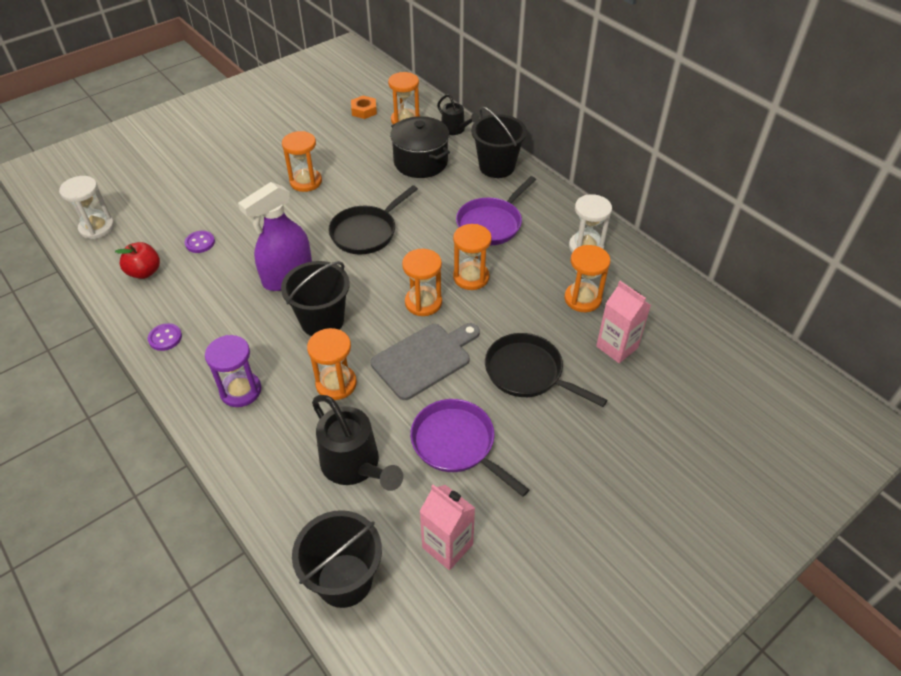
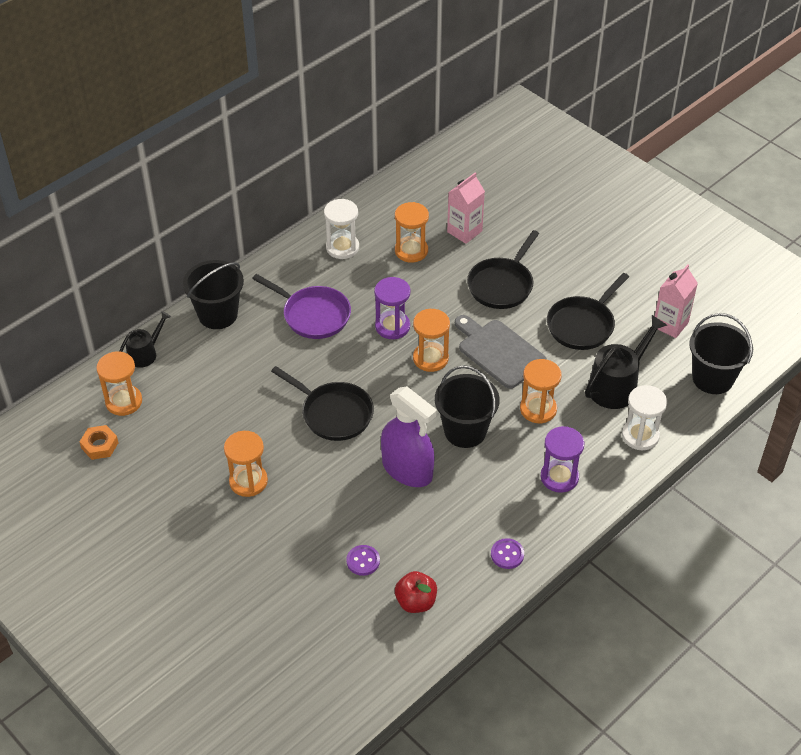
camera: 95 degrees left, 0 degrees up
white hourglass [59,176,114,239] -> white hourglass moved to [622,385,667,450]
black pot [390,116,450,178] -> none
purple pan [410,399,529,497] -> black pan [547,273,629,350]
orange hourglass [453,224,492,290] -> purple hourglass [374,277,410,339]

